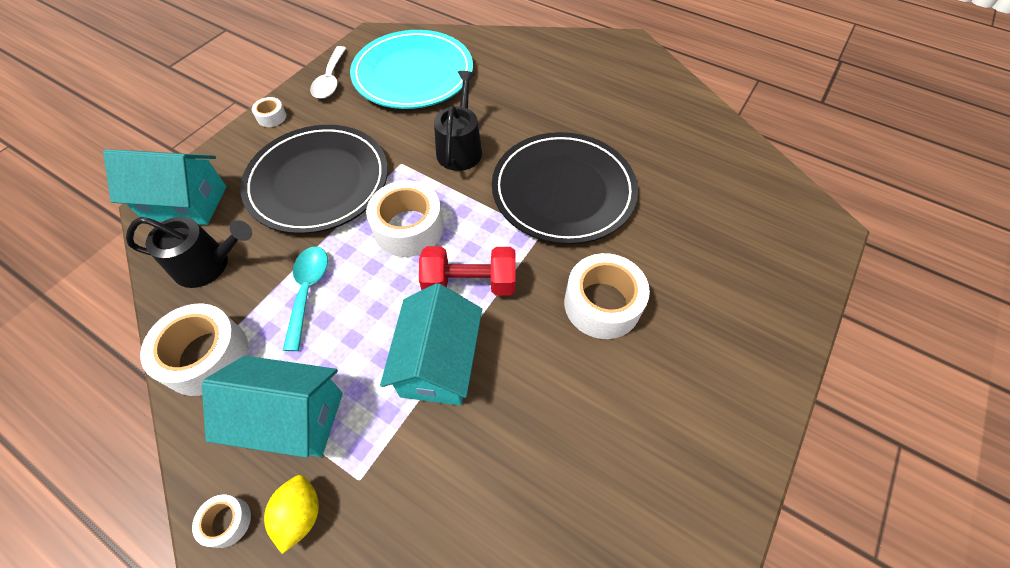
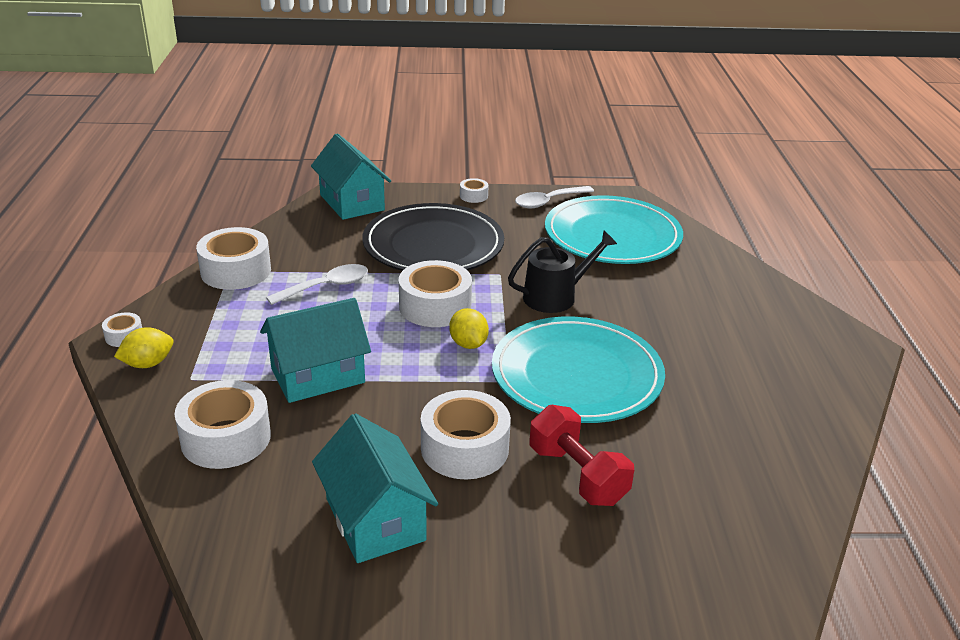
camera: 55 degrees right, 25 degrees down
black watering can [126,217,252,288] -> none
turquoise house [202,356,343,458] -> turquoise house moved to [312,413,438,563]
turquoise spoon [283,246,328,351] -> white spoon [266,264,368,305]
red dumbbell [419,246,516,296] -> red dumbbell moved to [530,405,634,506]
black plate [492,132,638,244] -> turquoise plate [492,317,665,423]
none -> white tape [174,380,271,469]
none -> yellow lemon [449,308,489,349]

